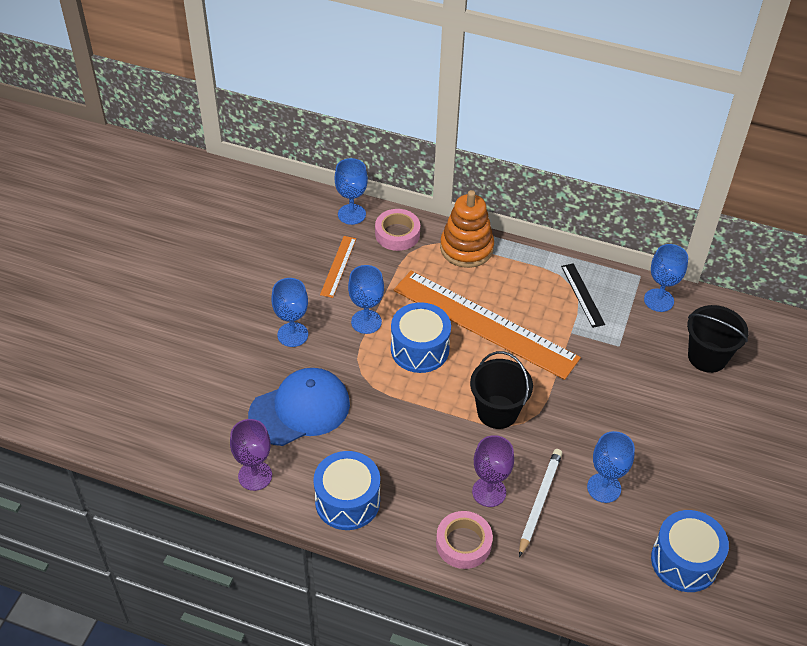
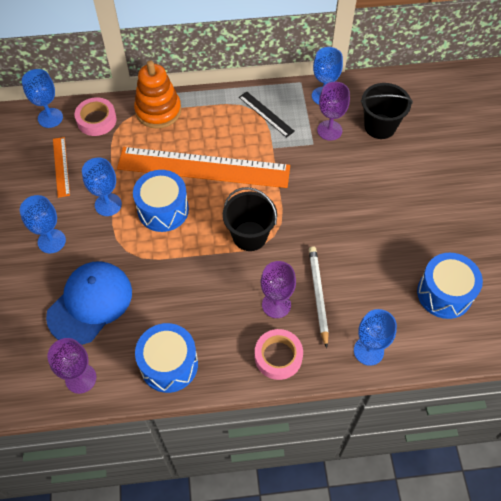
camera: 25 degrees left, 10 degrees up
blue goblet [587,431,635,503] -> blue goblet moved to [354,309,397,366]
none -> purple goblet [317,82,350,141]

